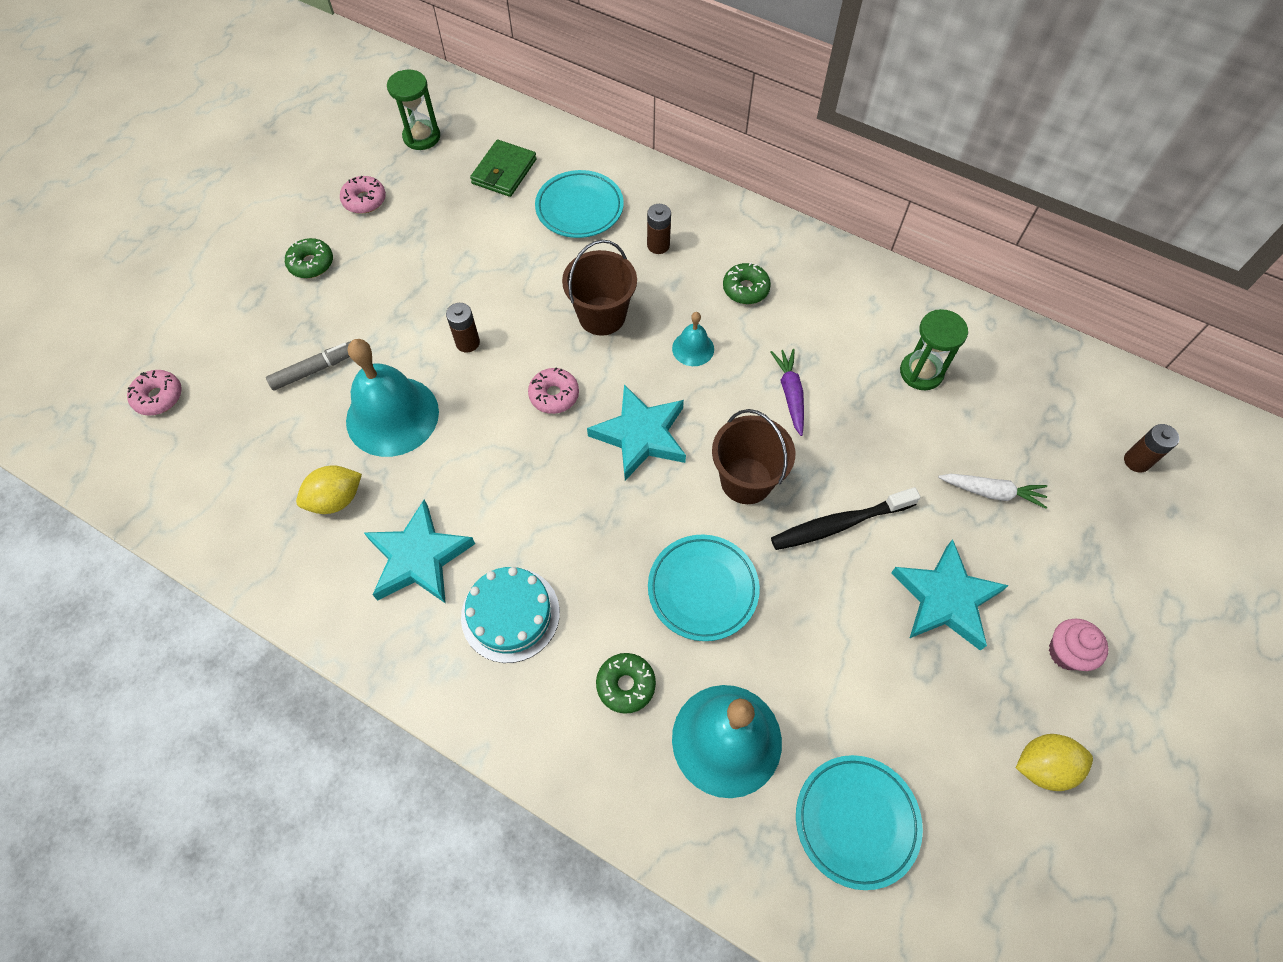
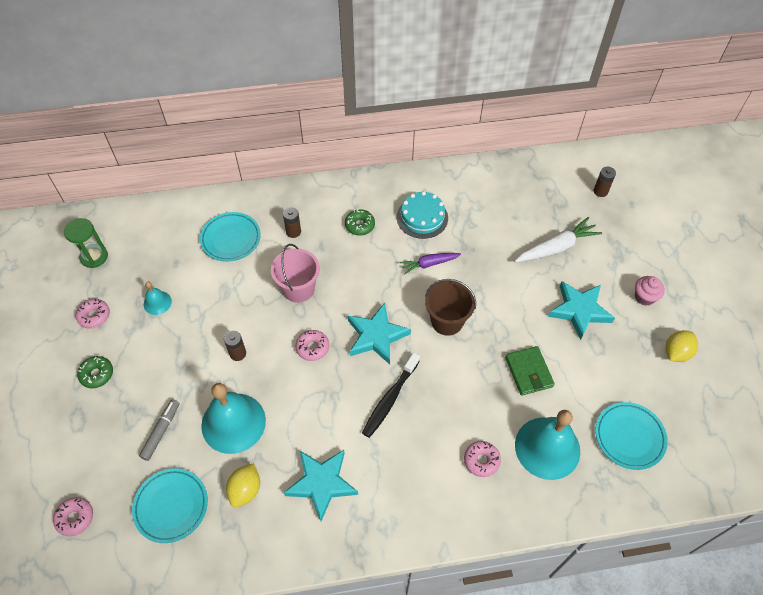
camera: 40 degrees left, 5 degrees down
turquoise cake [461,567,560,663] -> turquoise cake moved to [397,191,448,239]
green wallet [470,140,537,197] -> green wallet moved to [505,346,555,396]
brown bucket [562,240,637,336] -> pink bucket [271,244,320,303]
green donut [596,653,656,714] -> pink donut [464,441,501,477]
turquoise plate [648,535,760,641] -> turquoise plate moved to [132,468,208,543]
turquoise bell [672,312,714,366] -> turquoise bell moved to [144,282,172,315]
purple carrot [771,349,804,436] -> purple carrot turned 60 degrees counterclockwise [400,253,461,275]
black toothbrush [771,487,921,550] -> black toothbrush moved to [362,352,420,438]
green hourglass [900,309,968,390] -> none
white carrot [938,474,1047,509] -> white carrot [514,217,602,263], size x1.57

